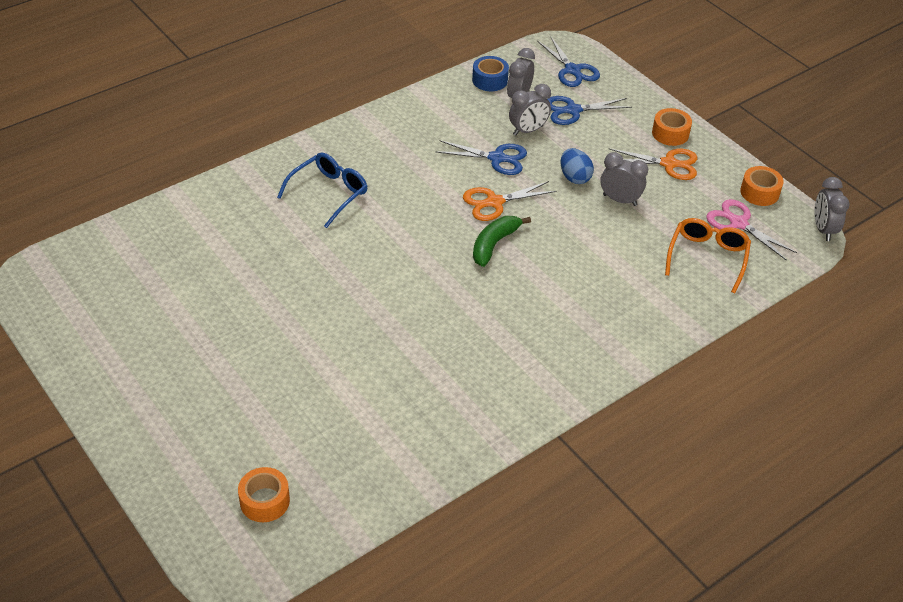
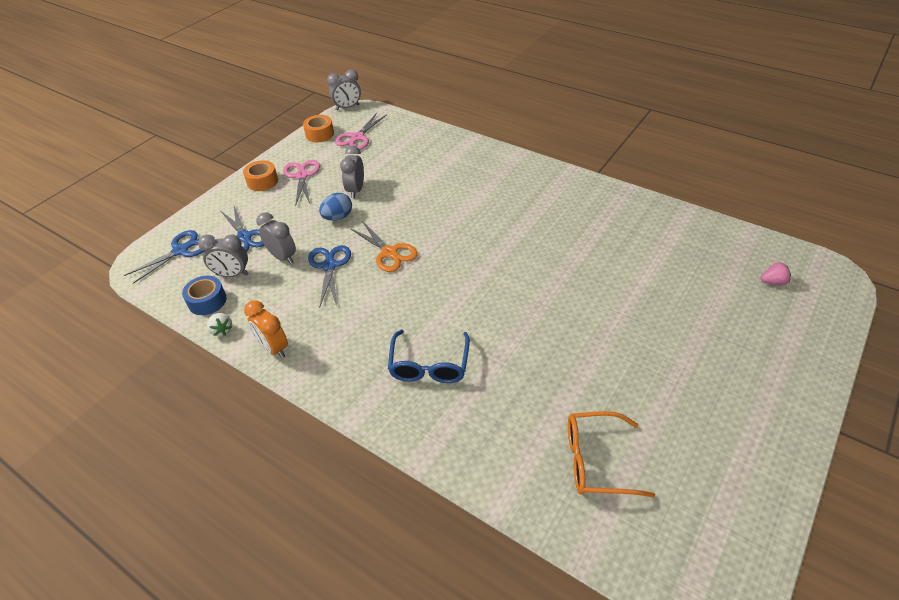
camera: 105 degrees left, 0 degrees up
orange tape [238,467,290,522] -> pink strawberry [761,262,791,285]
blue glasses [277,152,368,228] -> blue glasses turned 105 degrees counterclockwise [388,330,470,383]
green banana [473,216,531,267] -> none
orange scissors [609,148,697,180] -> pink scissors [283,160,320,206]
orange glasses [665,218,751,293] -> orange glasses moved to [568,411,655,497]
none -> white strawberry [207,313,232,336]
none -> orange clock [244,300,288,358]

